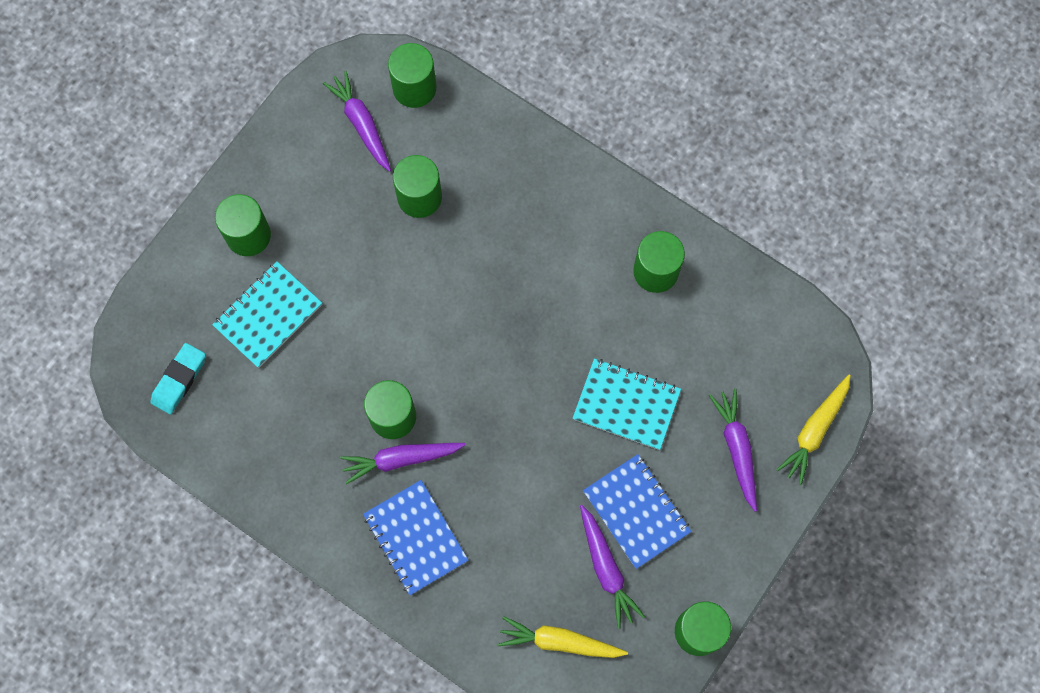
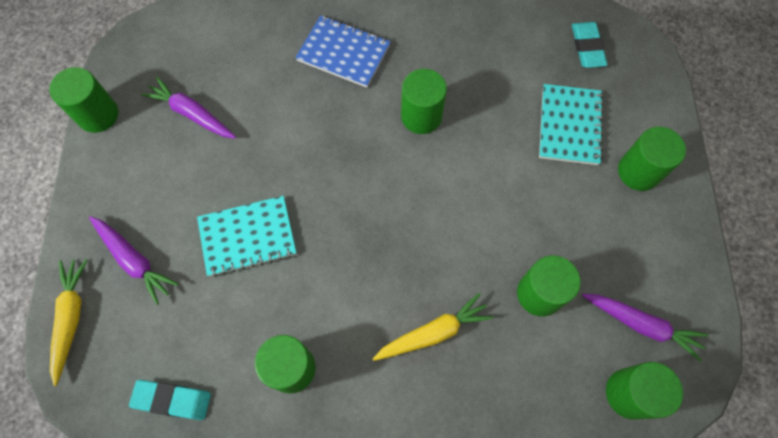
camera: 145 degrees right, 5 degrees down
purple carrot [340,443,466,484] -> none
yellow carrot [498,616,628,658] -> yellow carrot moved to [373,293,493,361]
blue notebook [583,454,692,569] -> none
none -> turquoise eraser [129,380,211,420]

